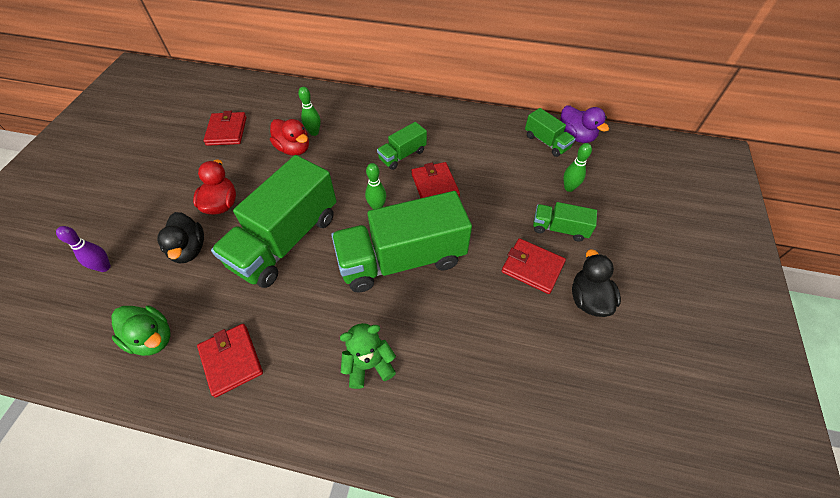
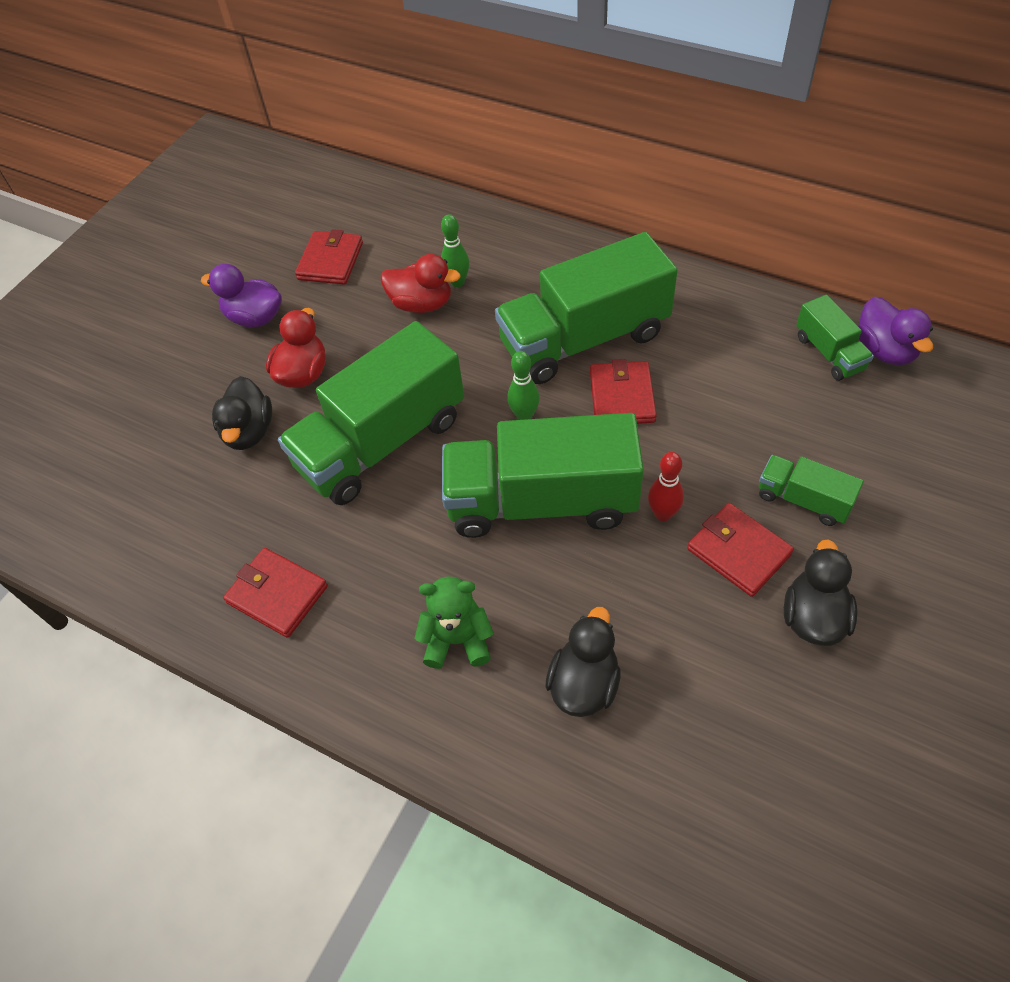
camera: 20 degrees right, 0 degrees up
purple bowling pin [56,226,111,272] -> none
green duck [112,305,171,356] -> none
red wallet [197,324,263,398] -> red wallet turned 45 degrees counterclockwise [223,548,328,638]
red duck [270,119,309,156] -> red duck turned 45 degrees counterclockwise [381,254,461,313]
green truck [377,122,427,170] -> green truck [495,232,678,384], size x2.11
green bowling pin [563,143,592,192] -> none
none -> purple duck [201,264,282,327]
none -> black duck [545,607,621,717]
none -> red bowling pin [648,452,684,521]

